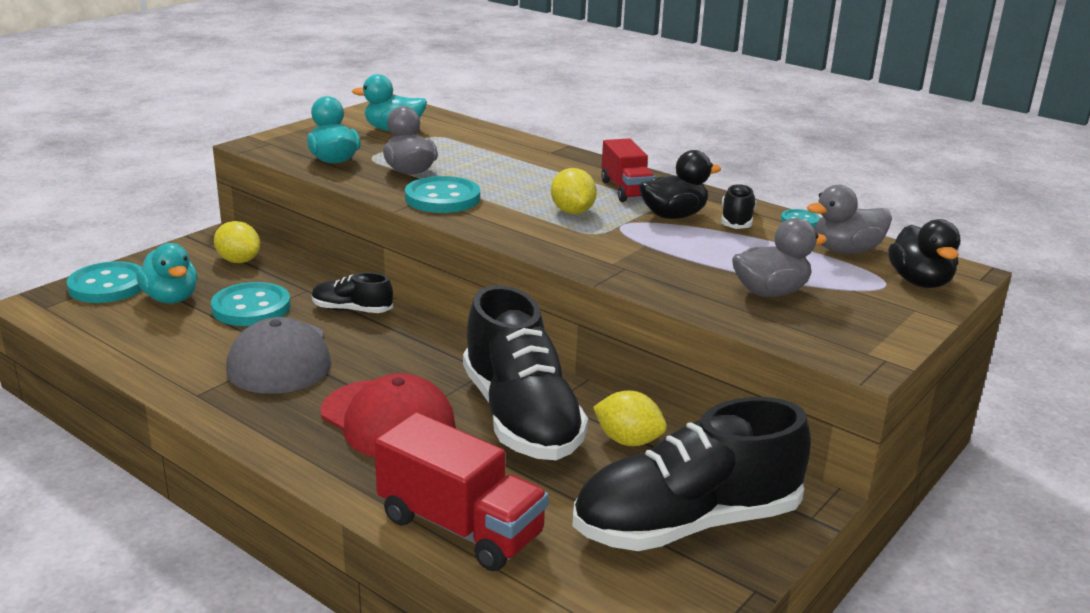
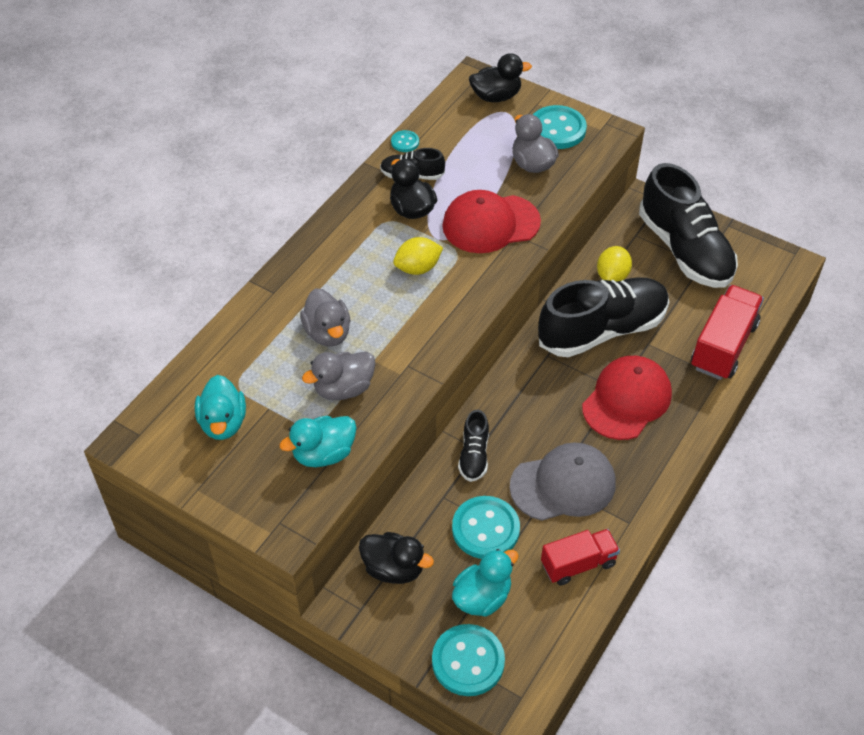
camera: 95 degrees left, 25 degrees up
yellow lemon [214,221,260,263] -> black duck [359,532,434,584]
turquoise button [405,176,480,213] -> turquoise button moved to [533,105,587,149]
red truck [601,139,655,202] -> red truck moved to [541,529,620,585]
grey duck [807,185,892,254] -> grey duck moved to [300,288,350,347]
none -> red cap [442,190,541,253]

